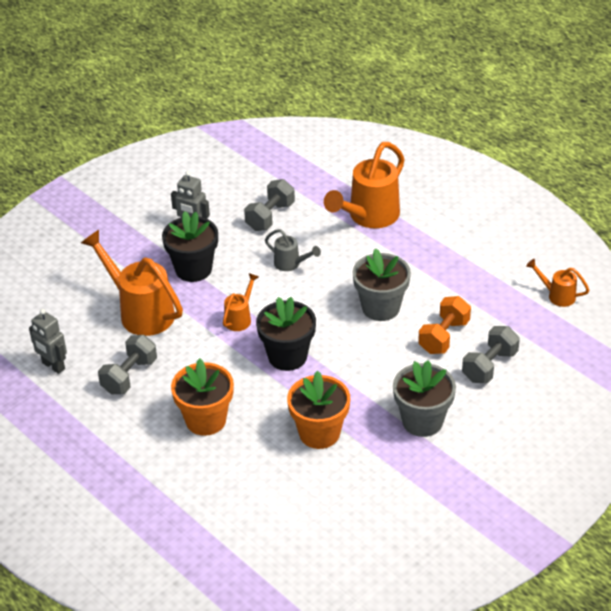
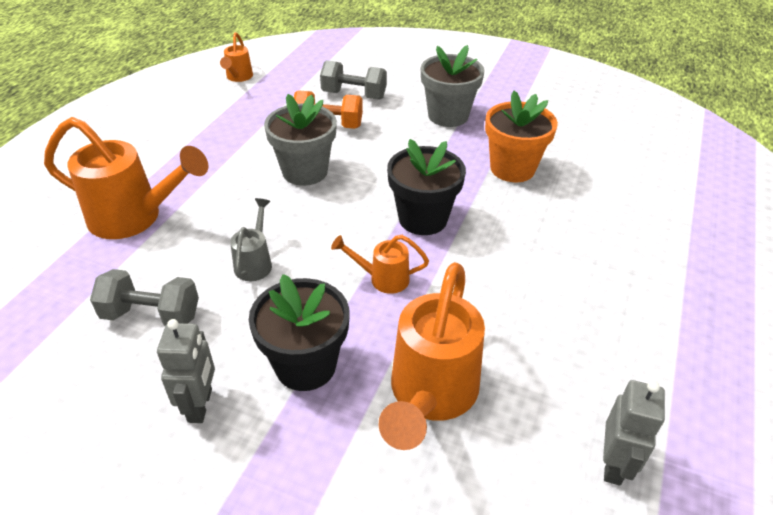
camera: 115 degrees left, 0 degrees up
grey dumbbell [98,335,157,395] -> none
orange flower pot [171,358,234,436] -> none

